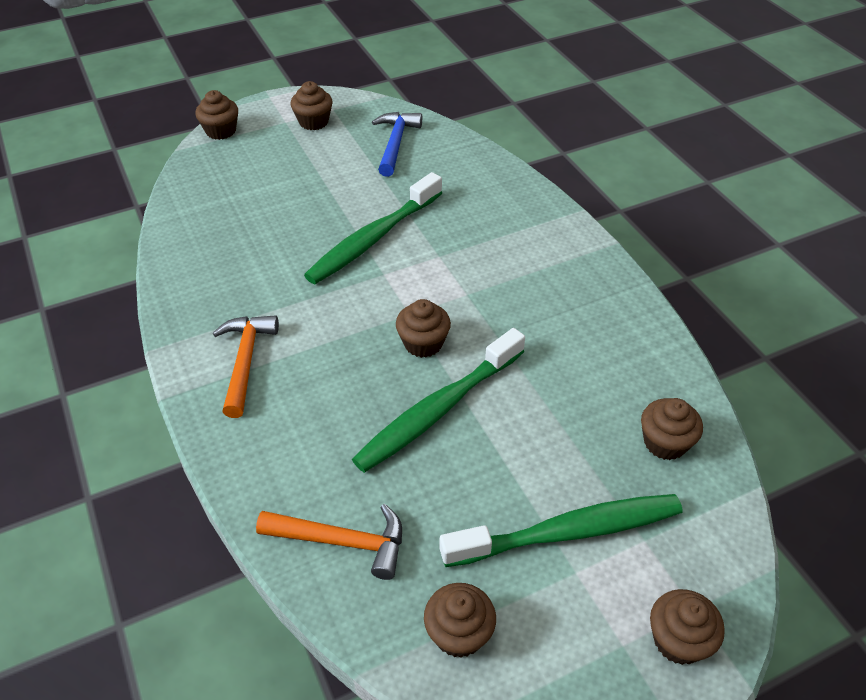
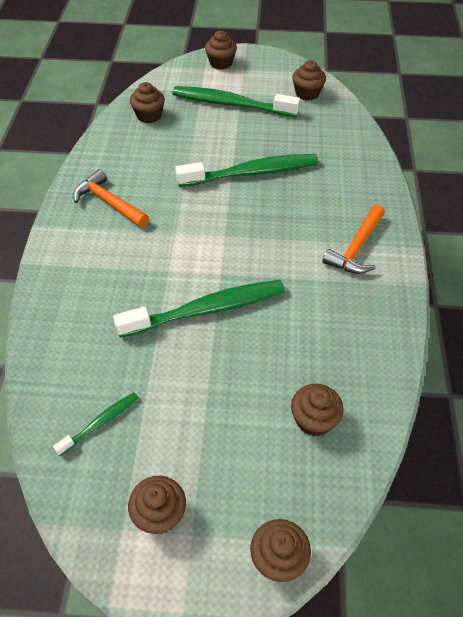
camera: 150 degrees left, 5 degrees up
orange hammer [256,504,402,580] -> orange hammer moved to [73,169,149,228]
blue hammer [372,112,422,177] -> green toothbrush [53,393,139,456]
brown cupcake [396,299,451,358] -> brown cupcake moved to [291,384,344,437]

